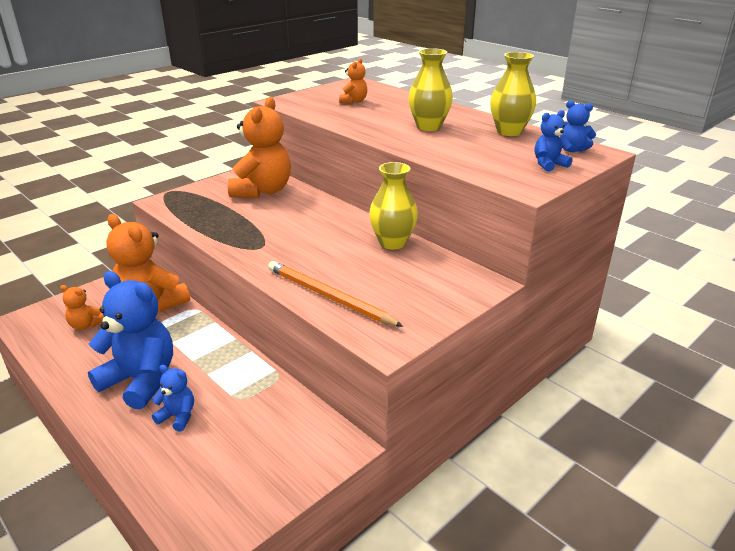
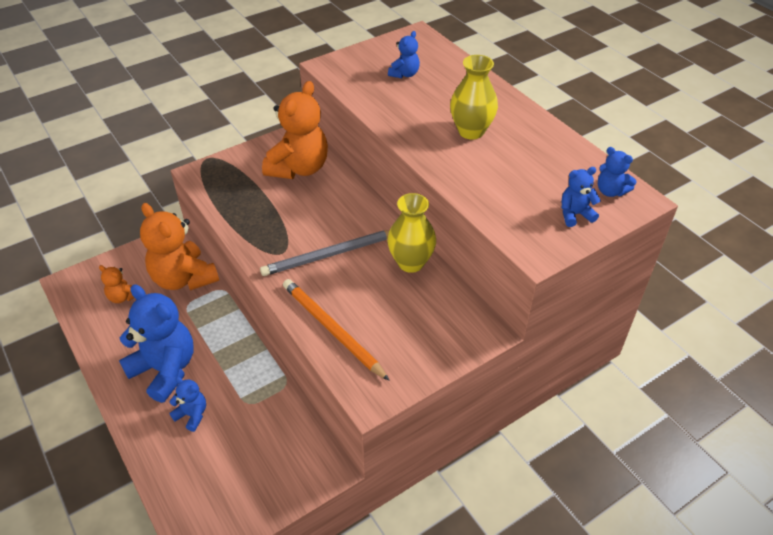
camera: 10 degrees right, 15 degrees up
orange teddy bear [339,58,367,104] -> blue teddy bear [388,31,420,78]
yellow vase [490,52,536,136] -> none
none -> grey pencil [260,230,390,276]

